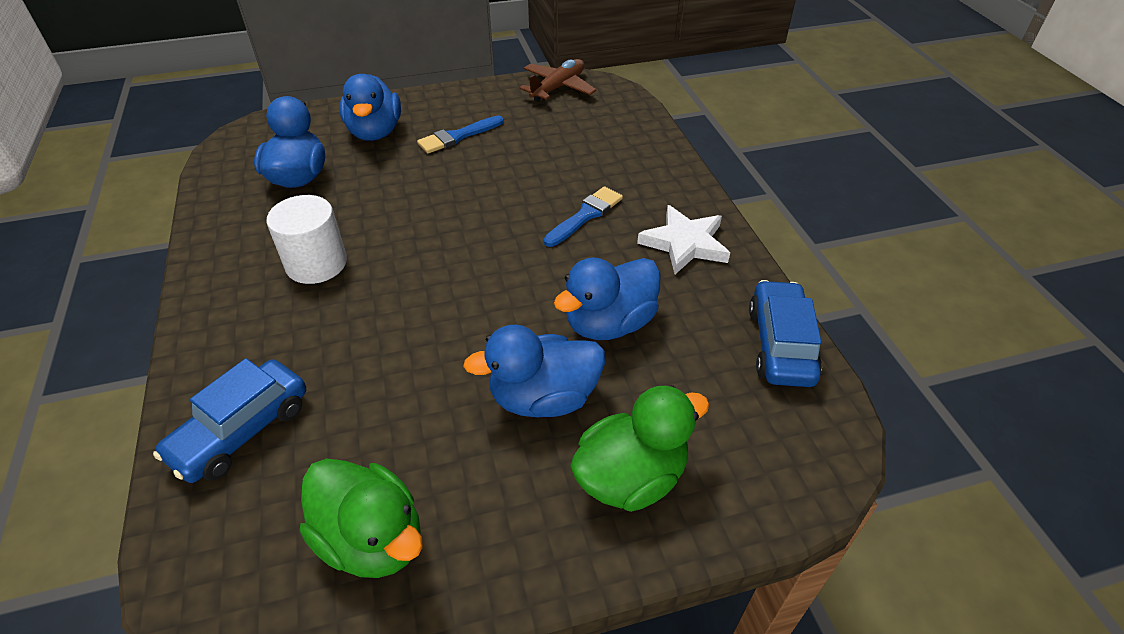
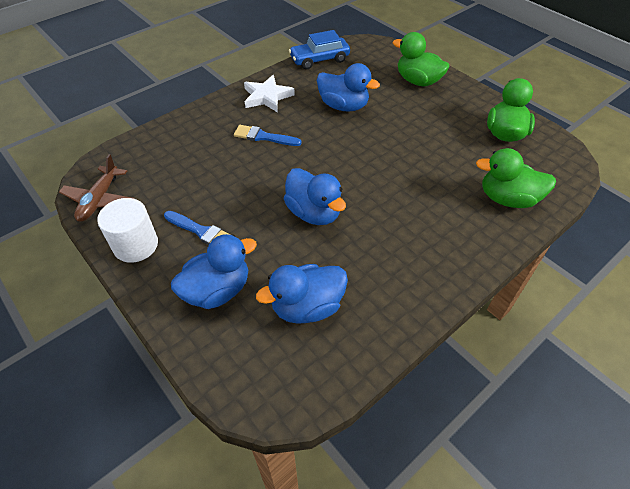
camera: 115 degrees left, 5 degrees up
blue car [153,358,306,483] -> green duck [476,148,556,208]
white cylinder [266,195,347,284] -> white cylinder moved to [97,198,158,263]
blue duck [463,325,605,418] -> blue duck moved to [284,168,346,225]
brown plane [520,59,596,102] -> brown plane turned 90 degrees counterclockwise [59,154,134,222]

